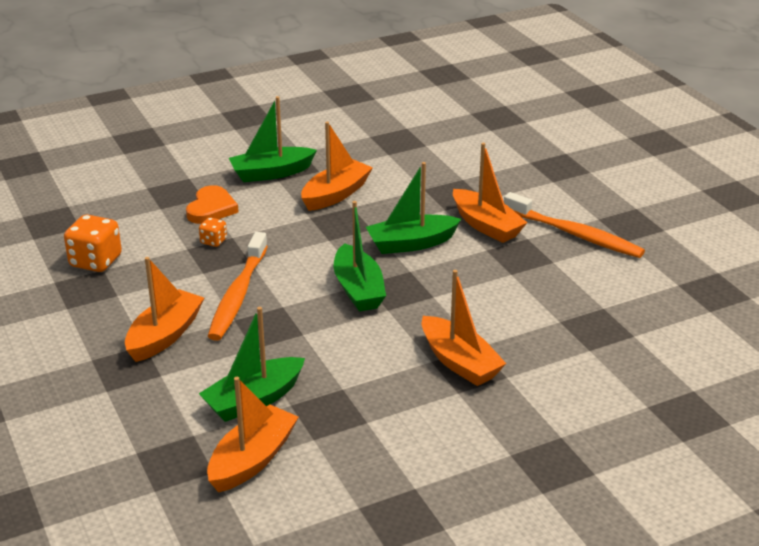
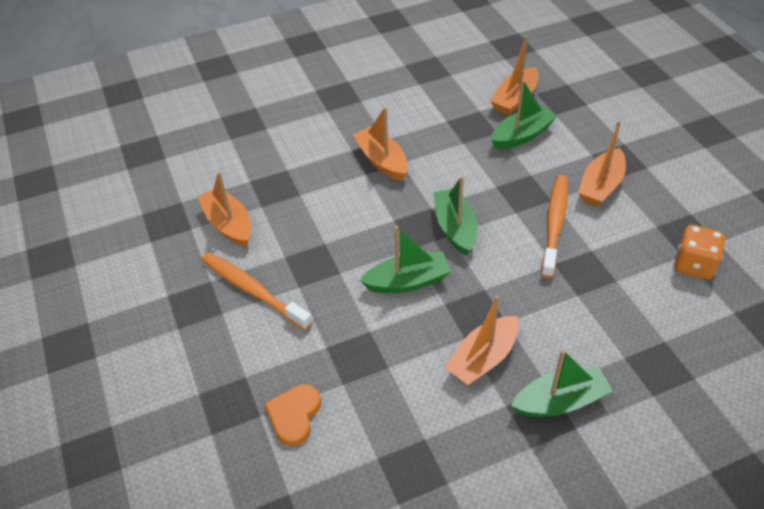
camera: 175 degrees left, 15 degrees up
orange heart [186,185,239,224] -> orange heart moved to [264,384,321,446]
orange dice [199,217,227,247] -> none
orange boat [453,143,528,243] -> orange boat moved to [197,172,251,247]

